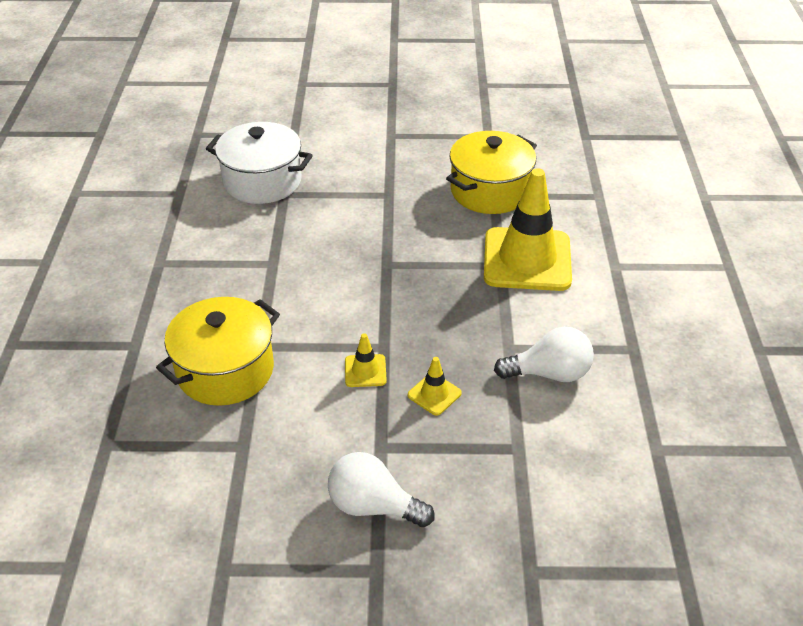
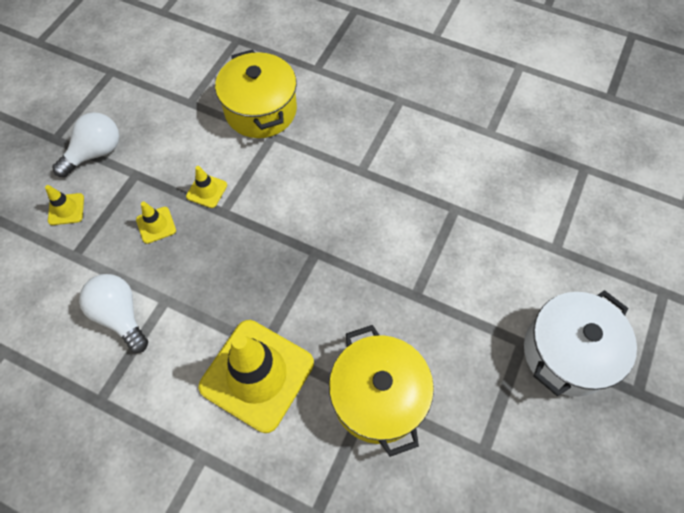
camera: 115 degrees right, 20 degrees up
white pot [206,122,313,204] -> white pot moved to [524,290,637,397]
white light bulb [494,327,594,382] -> white light bulb turned 120 degrees clockwise [79,274,148,353]
none -> yellow traffic cone [45,185,84,225]

